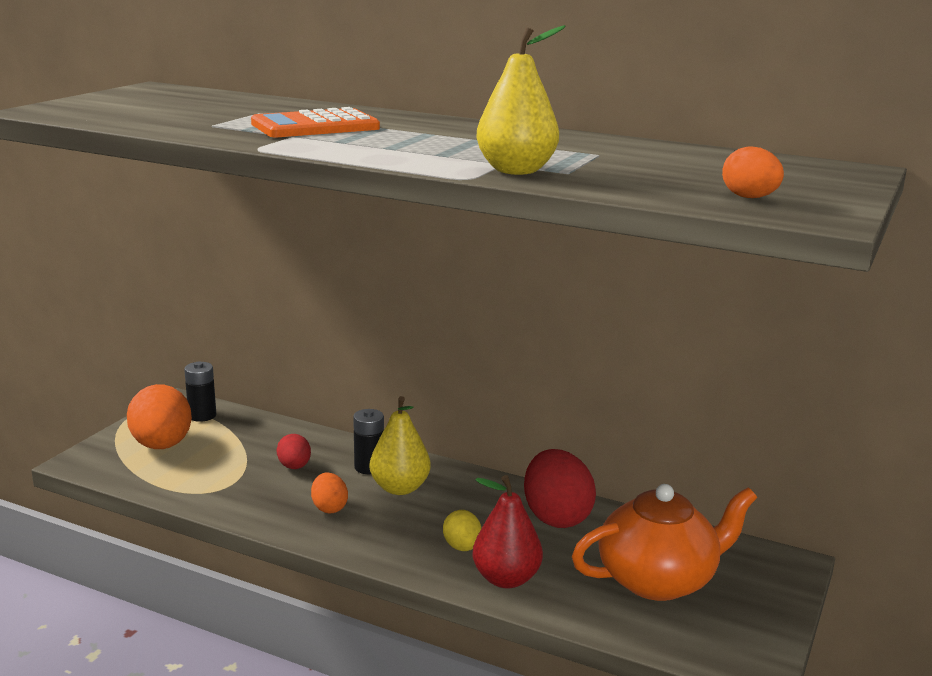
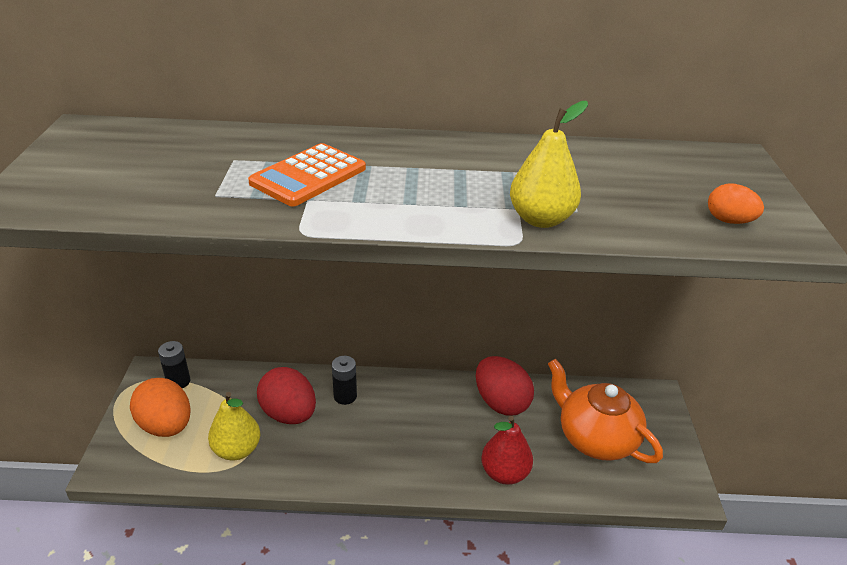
camera: 25 degrees left, 15 degrees up
red egg [276,434,311,469] -> red egg [257,367,316,424], size x1.90
orange egg [311,473,348,513] -> none
yellow pear [369,396,431,495] -> yellow pear moved to [208,392,260,460]
yellow egg [443,510,482,551] -> none
orange teapot [572,484,757,601] -> orange teapot turned 90 degrees counterclockwise [548,359,663,463]

